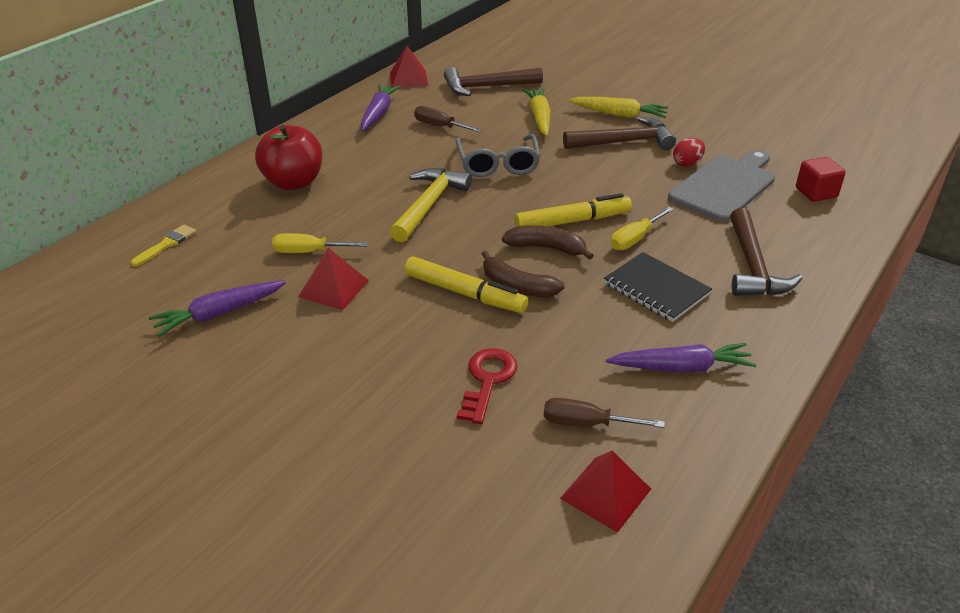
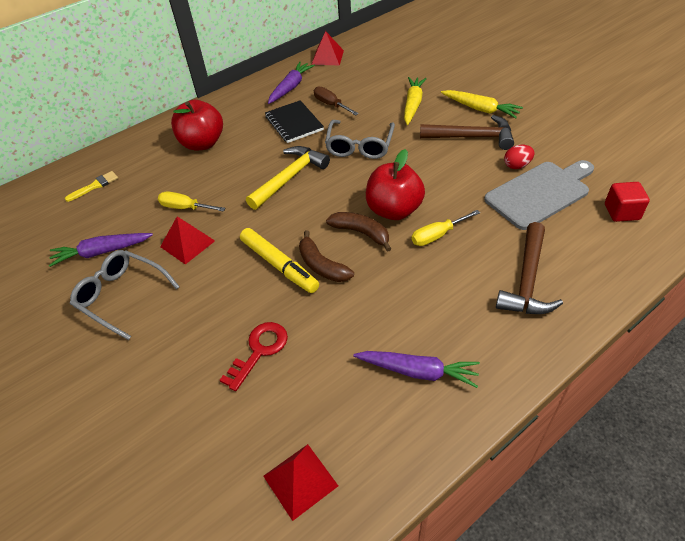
camera: 20 degrees right, 10 degrees up
brown hammer [444,67,543,96] -> none
yellow marker [515,193,632,227] -> red apple [366,149,425,220]
brown screwdriver [544,398,665,428] -> none
black notebook [604,252,712,322] -> black notebook moved to [265,100,324,143]
none -> grey glasses [70,250,180,340]

